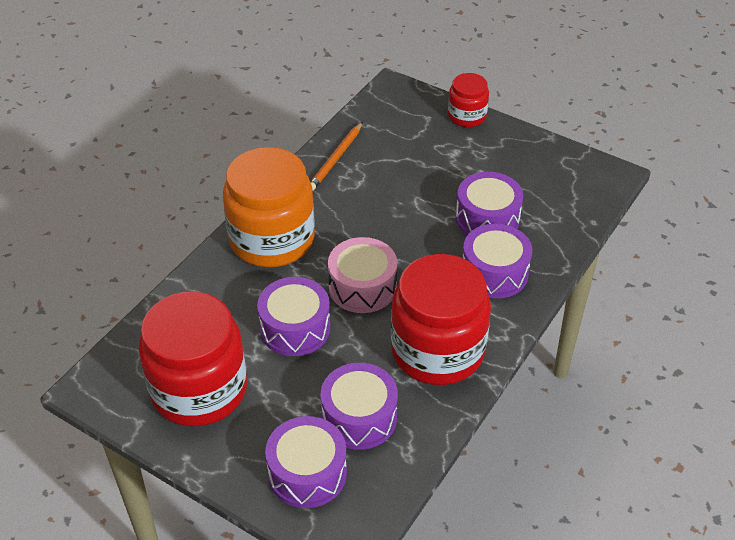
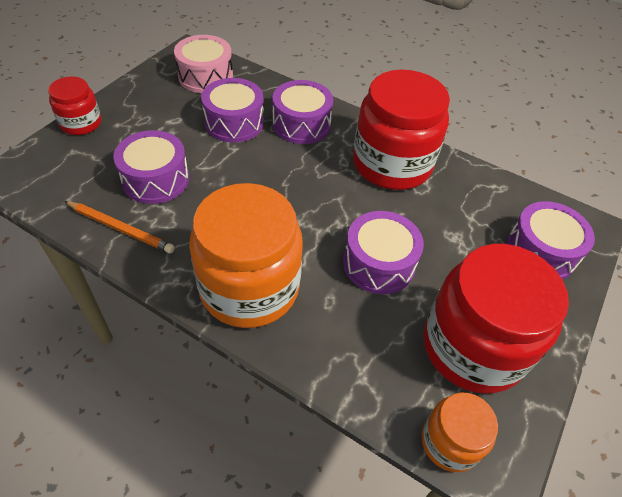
camera: 95 degrees left, 5 degrees up
purple drum [320,363,398,450] -> purple drum moved to [113,130,189,204]
pink drum [328,237,397,313] -> pink drum moved to [174,35,233,93]
none -> orange jar [422,393,498,472]

